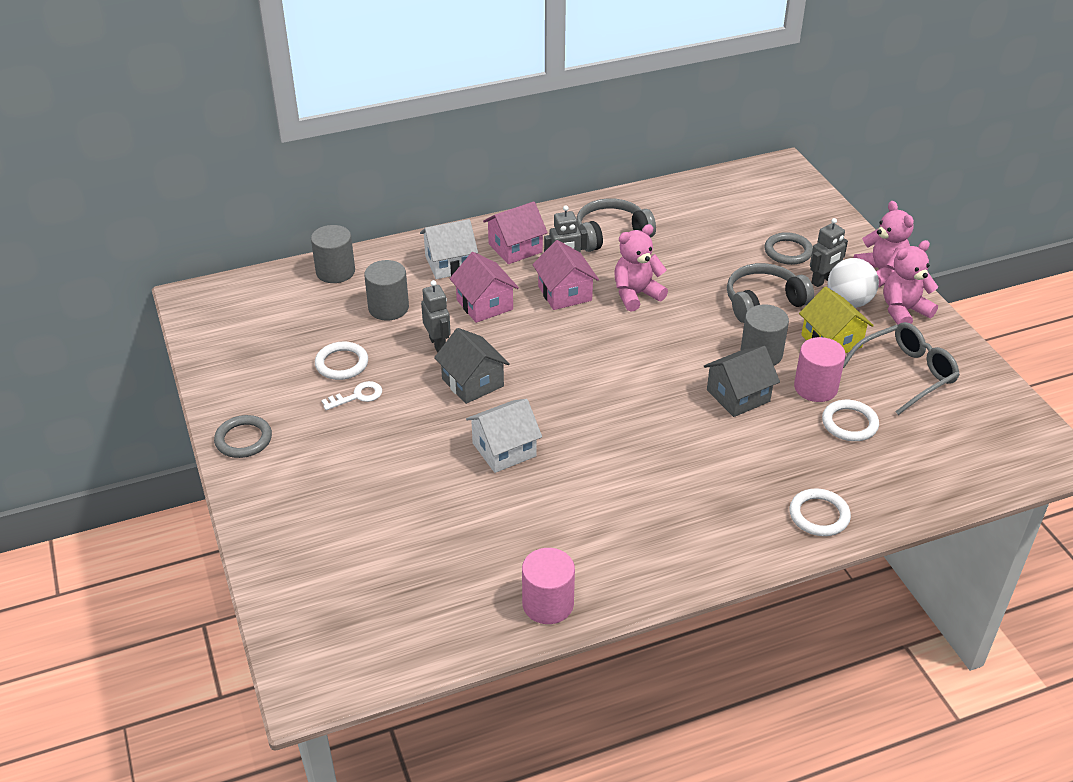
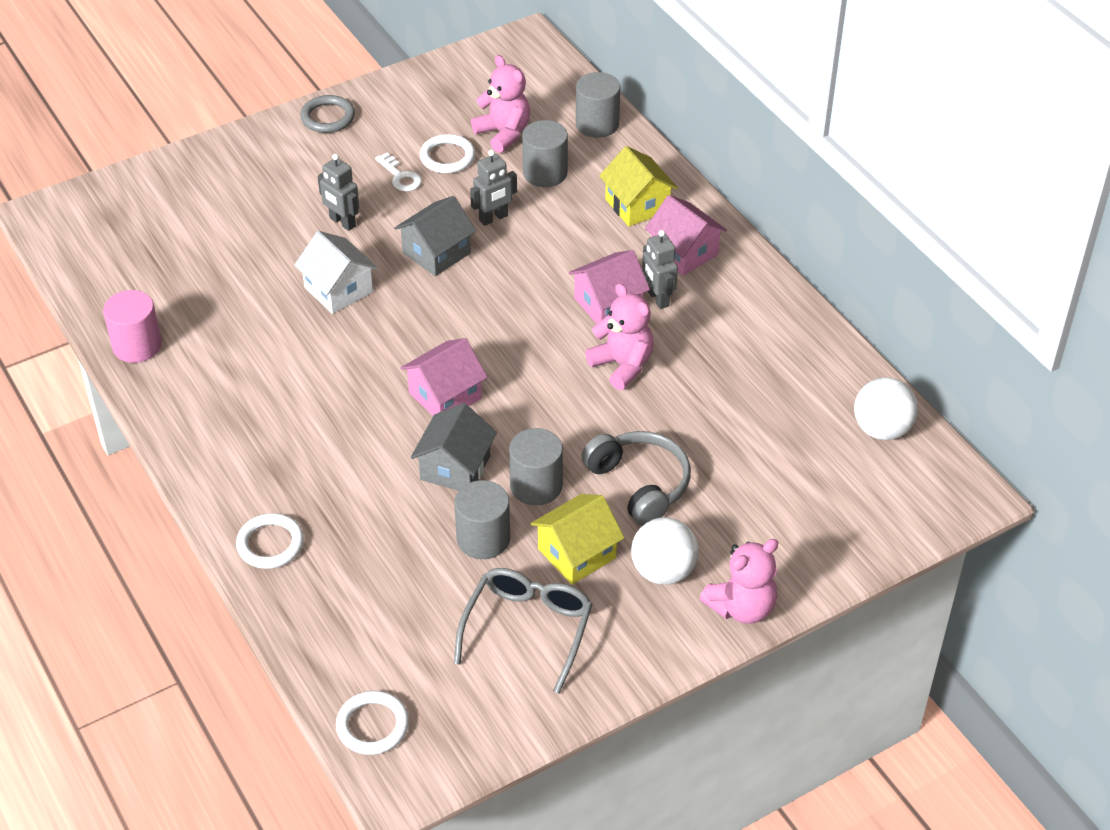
camera: 80 degrees right, 5 degrees up
white house [420,219,478,279] -> yellow house [599,146,678,226]
pink house [450,252,519,323] -> pink house moved to [400,338,487,416]
grey headphones [576,198,656,252] -> none
grey house [704,346,780,417] -> grey house turned 60 degrees clockwise [411,403,497,491]
grey ring [764,232,813,265] -> none
pink cylinder [794,337,846,402] -> grey cylinder [454,480,510,559]
grey robot [810,218,848,287] -> grey robot moved to [318,154,359,231]
white ring [822,400,879,441] -> white ring moved to [336,691,409,755]
grey glasses [843,322,960,415] -> grey glasses turned 120 degrees counterclockwise [454,568,592,693]
pink teddy bear [883,240,938,325] -> pink teddy bear moved to [471,55,530,153]
none -> white ball [854,377,918,440]

